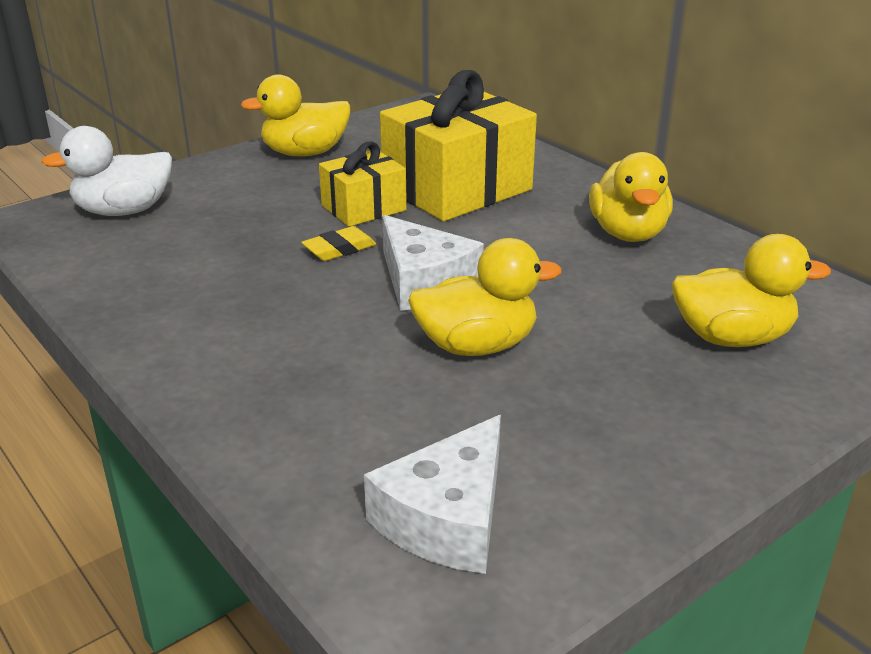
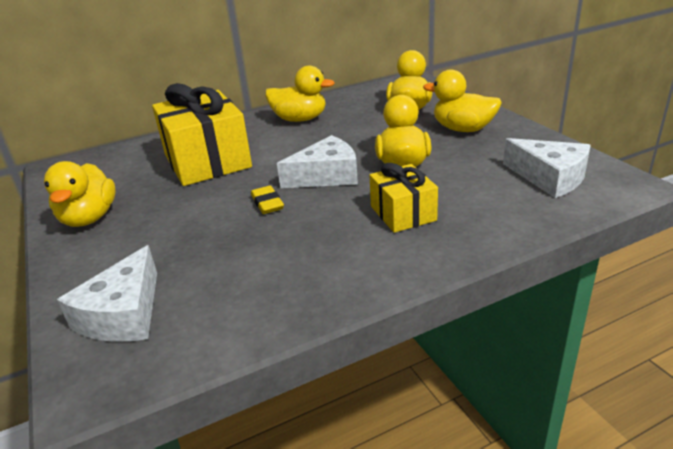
camera: 75 degrees left, 0 degrees up
white duck [41,126,172,216] -> white cheese [57,245,157,342]
yellow gift [319,141,406,227] -> yellow gift moved to [369,163,438,233]
none -> yellow duck [423,70,502,132]

